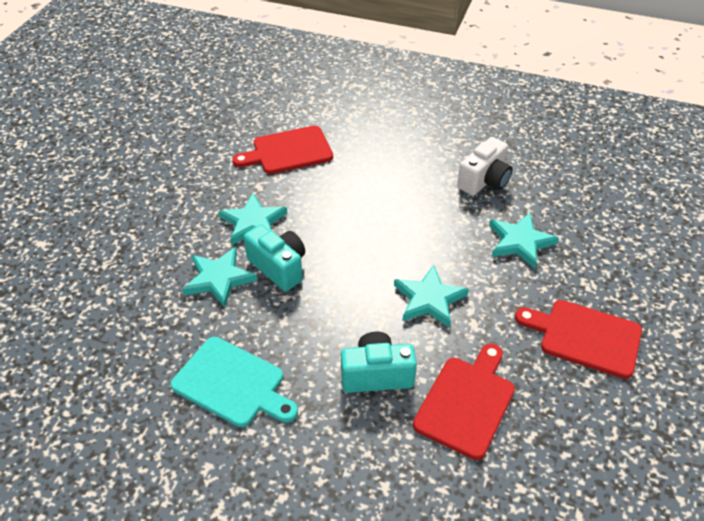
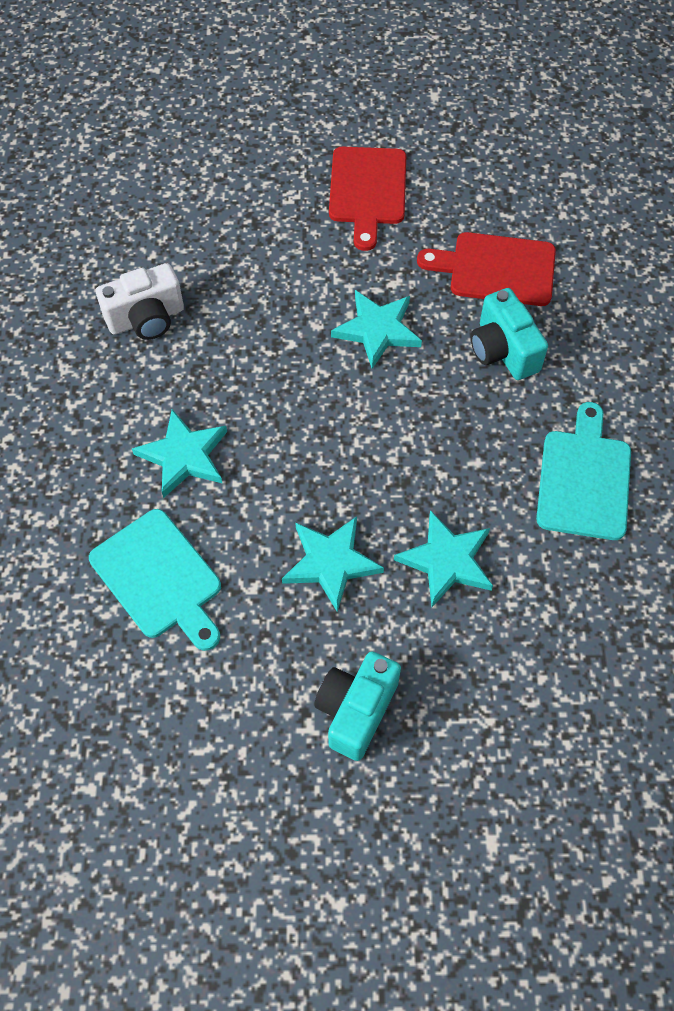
camera: 110 degrees left, 15 degrees up
red cutting board [232,126,333,174] -> turquoise cutting board [89,509,221,651]
turquoise camera [244,225,305,291] -> turquoise camera moved to [314,651,401,761]
white camera [457,137,513,196] -> white camera turned 135 degrees clockwise [96,263,184,340]
turquoise star [489,213,559,268] -> turquoise star moved to [132,409,227,498]

